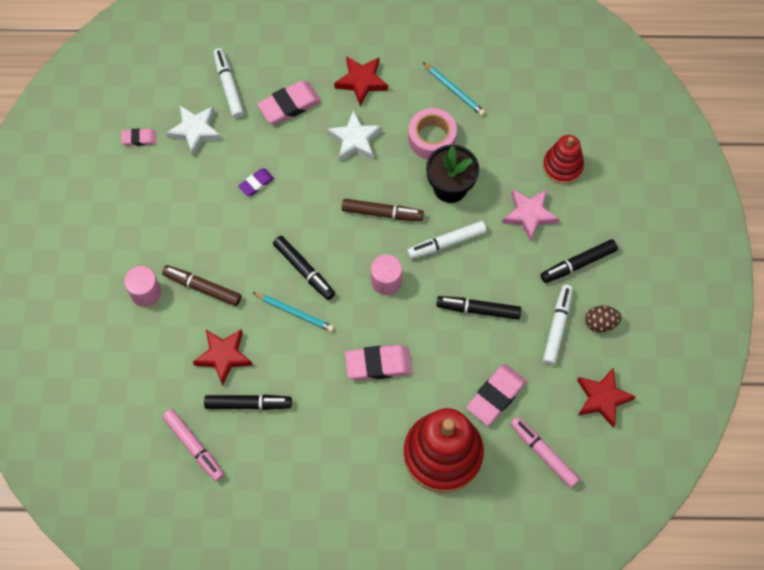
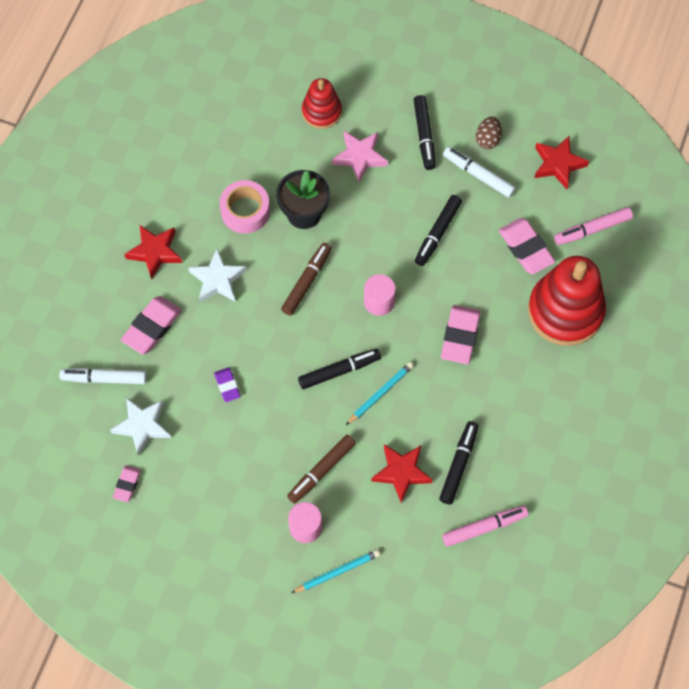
camera: 70 degrees left, 0 degrees up
pink eraser [257,81,321,124] -> pink eraser turned 45 degrees clockwise [121,296,182,354]
white marker [407,221,487,259] -> none
turquoise pencil [423,62,485,116] -> turquoise pencil moved to [292,550,380,593]

